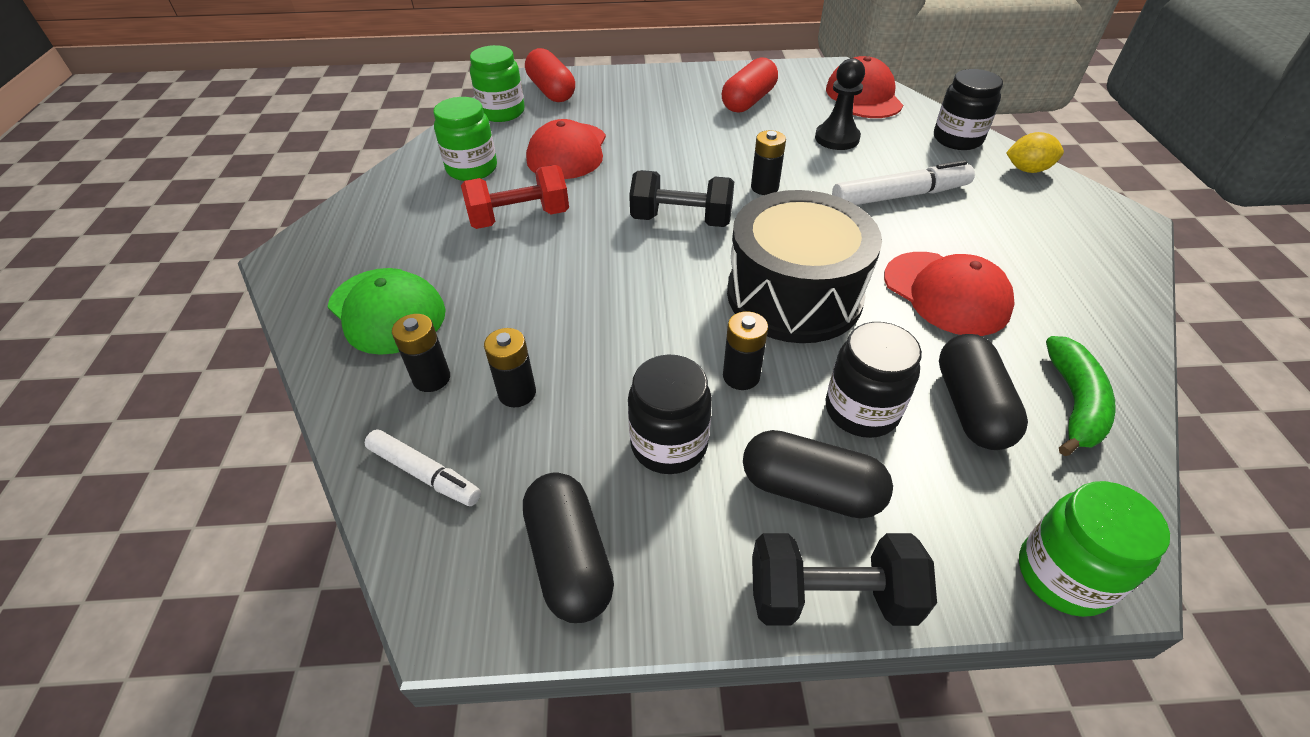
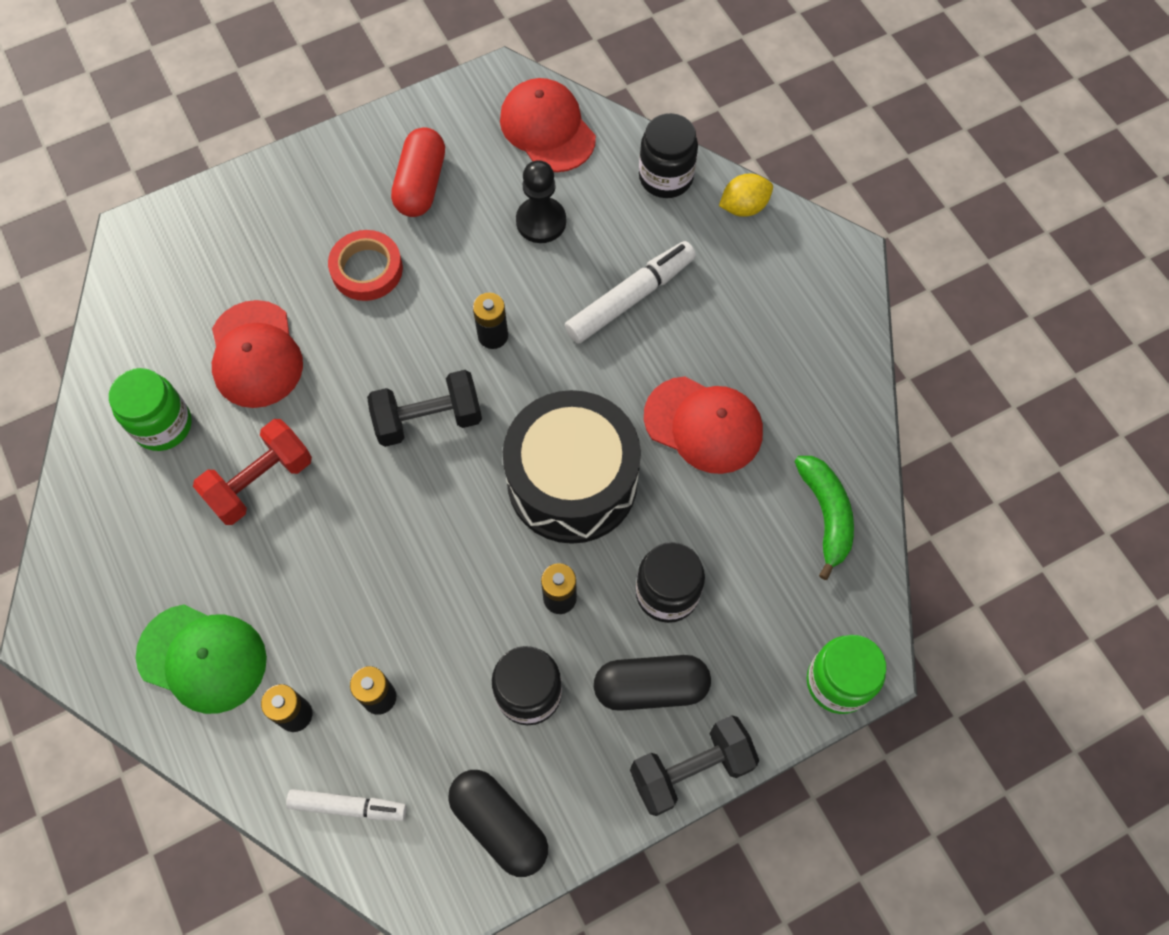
camera: 25 degrees left, 20 degrees up
green jar [470,45,524,122] -> none
red capsule [525,48,575,102] -> none
black capsule [939,334,1028,450] -> none
none -> red tape [328,230,403,301]

